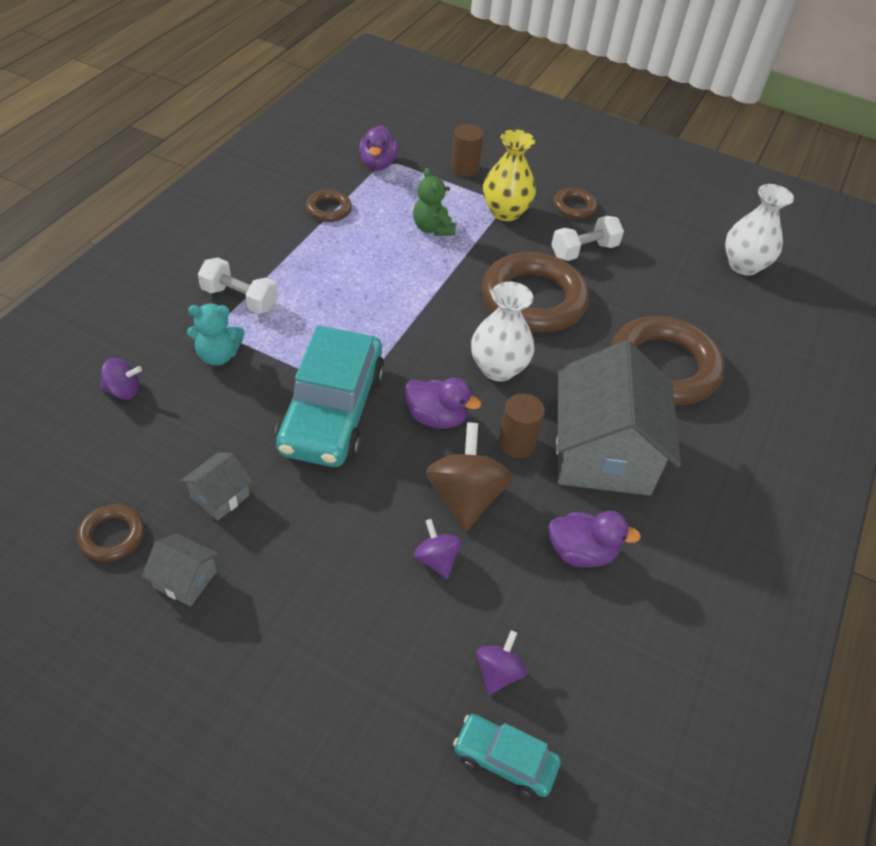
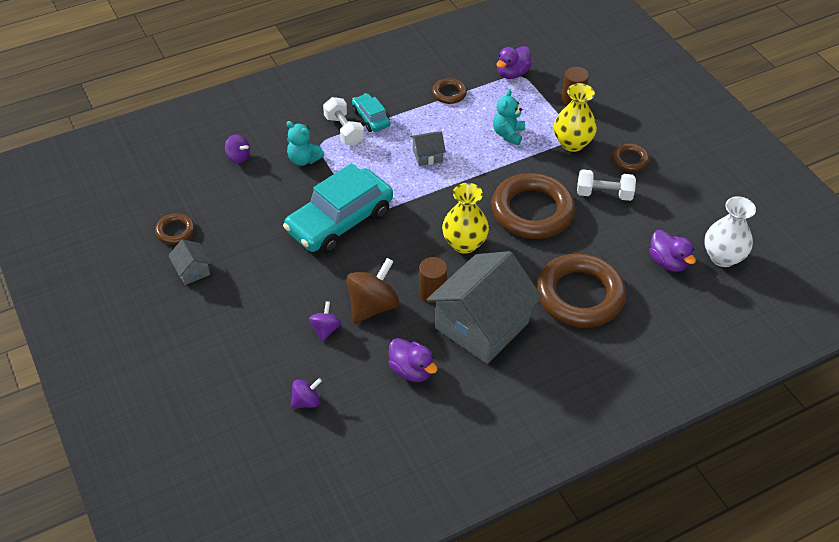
camera: 40 degrees right, 0 degrees up
grey house [181,452,253,521] -> grey house moved to [410,131,446,166]
purple duck [404,378,481,429] -> purple duck moved to [649,230,696,272]
green teddy bear [413,168,456,236] -> turquoise teddy bear [493,89,525,145]
turquoise car [453,714,561,798] -> turquoise car moved to [352,94,390,132]
white vase [471,282,534,381] -> yellow vase [442,183,489,254]

